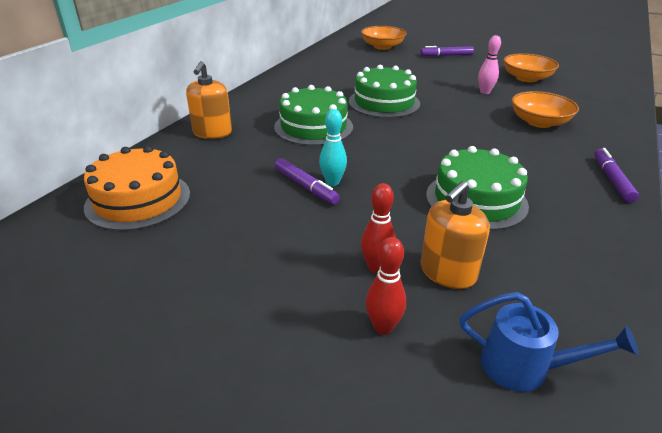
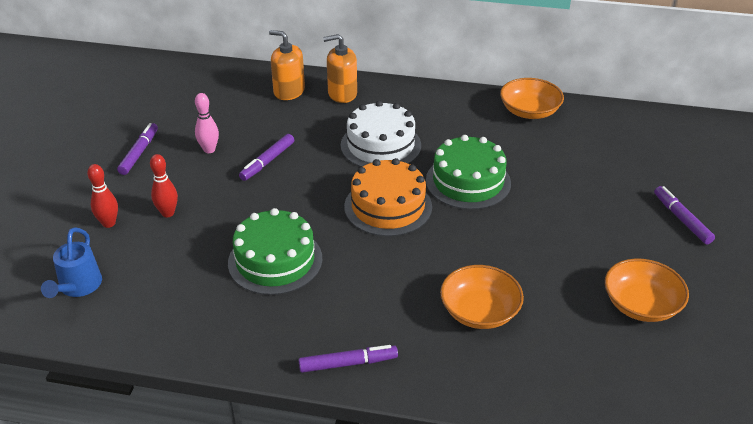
camera: 75 degrees right, 5 degrees up
orange cake [84,146,190,231] -> orange cake moved to [344,158,432,237]
green cake [274,85,353,146] -> white cake [341,101,421,167]
turquoise bowling pin [319,109,347,186] -> none
orange bowl [361,26,407,50] -> orange bowl moved to [500,78,564,119]
orange soap dispenser [420,181,490,289] -> orange soap dispenser moved to [269,30,305,100]
pink bowling pin [478,35,501,94] -> pink bowling pin moved to [195,93,219,153]
none -> purple marker [117,123,158,175]

